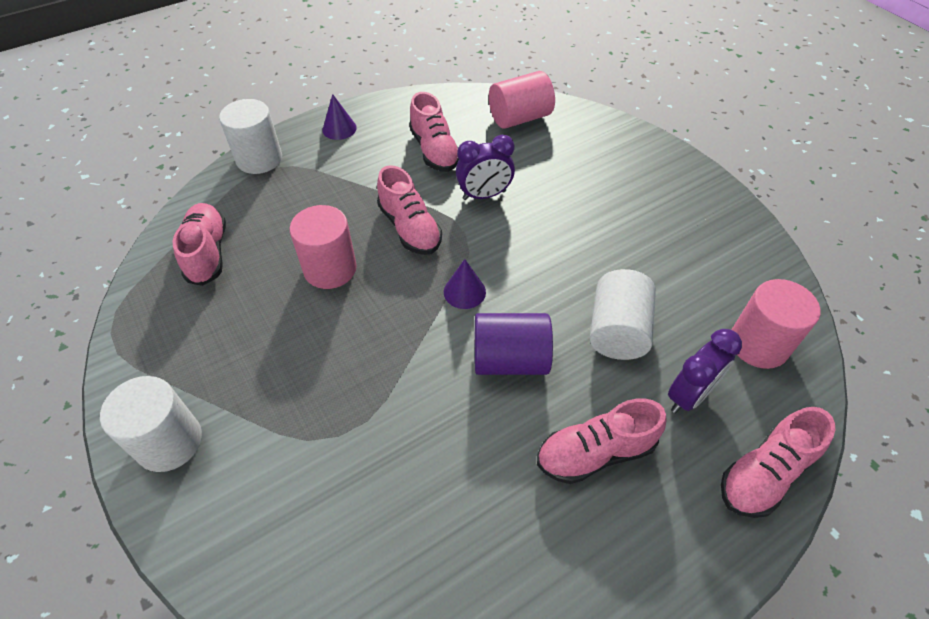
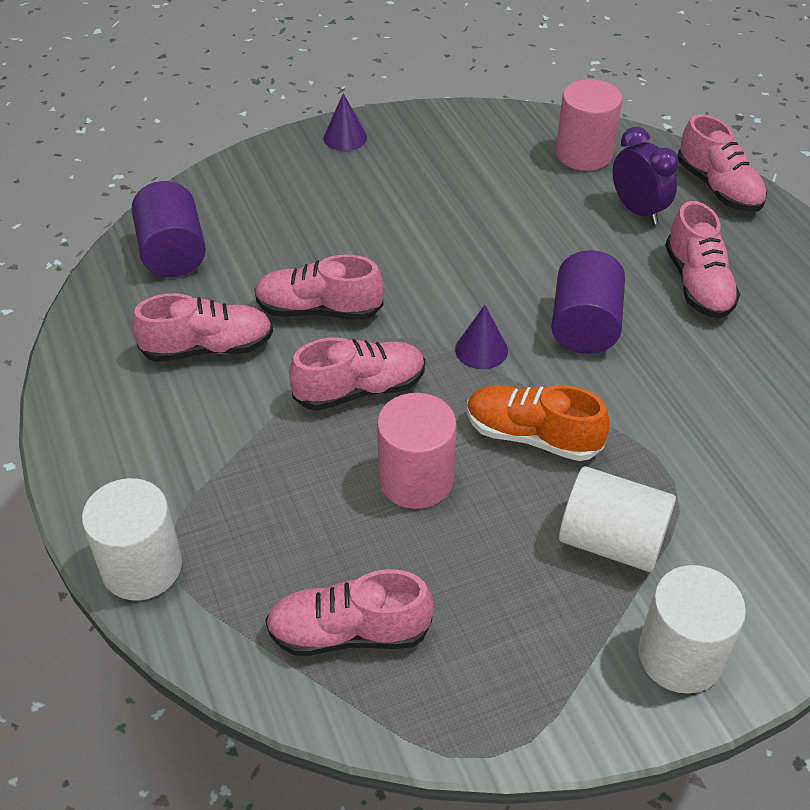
camera: 80 degrees left, 5 degrees down
purple cone [322,94,357,140] -> purple cone moved to [324,93,367,151]
purple clock [456,135,515,200] -> pink shoe [254,255,384,320]
pink cylinder [489,71,555,129] -> purple cylinder [132,181,206,277]
white cylinder [590,269,656,360] -> white cylinder moved to [559,466,676,572]
none -> orange shoe [467,385,609,461]

